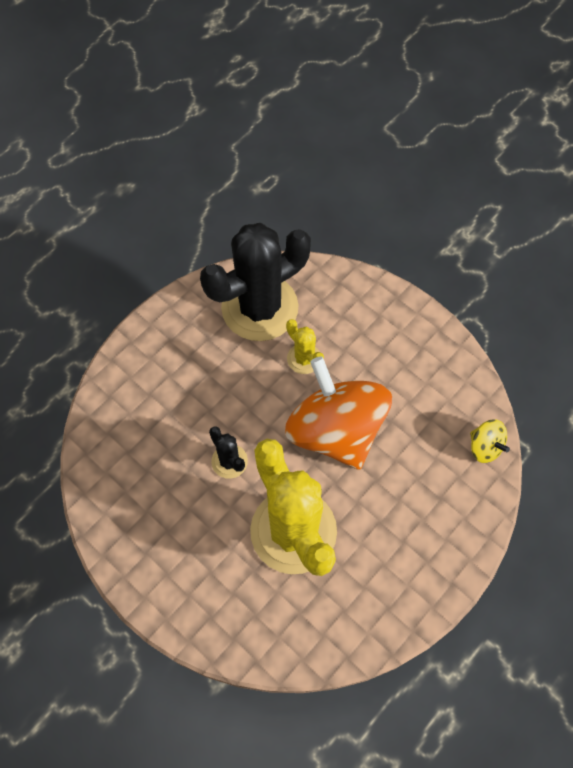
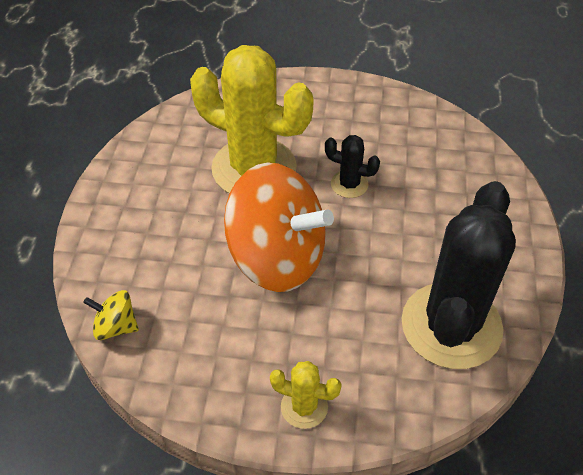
camera: 145 degrees right, 15 degrees down
yellow cactus [286,319,324,374] -> yellow cactus moved to [270,361,342,429]

